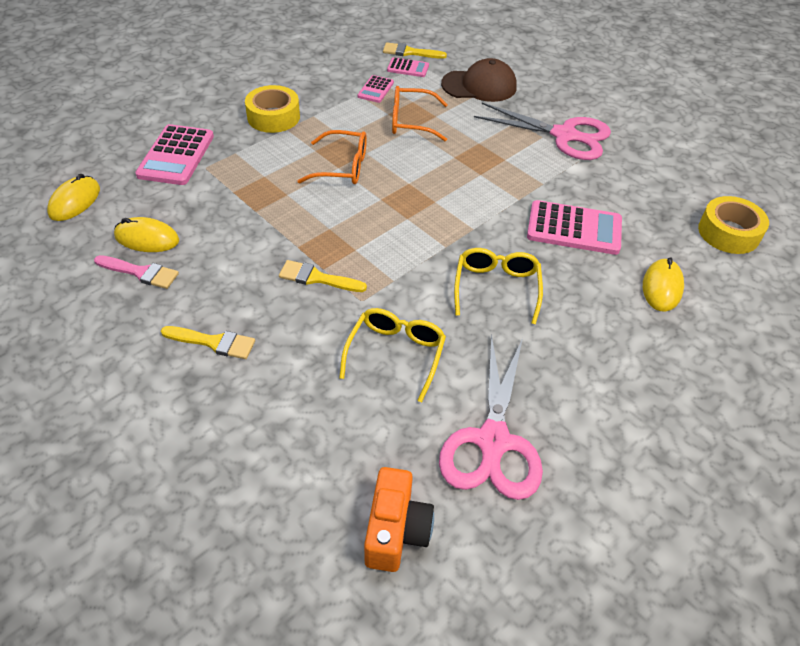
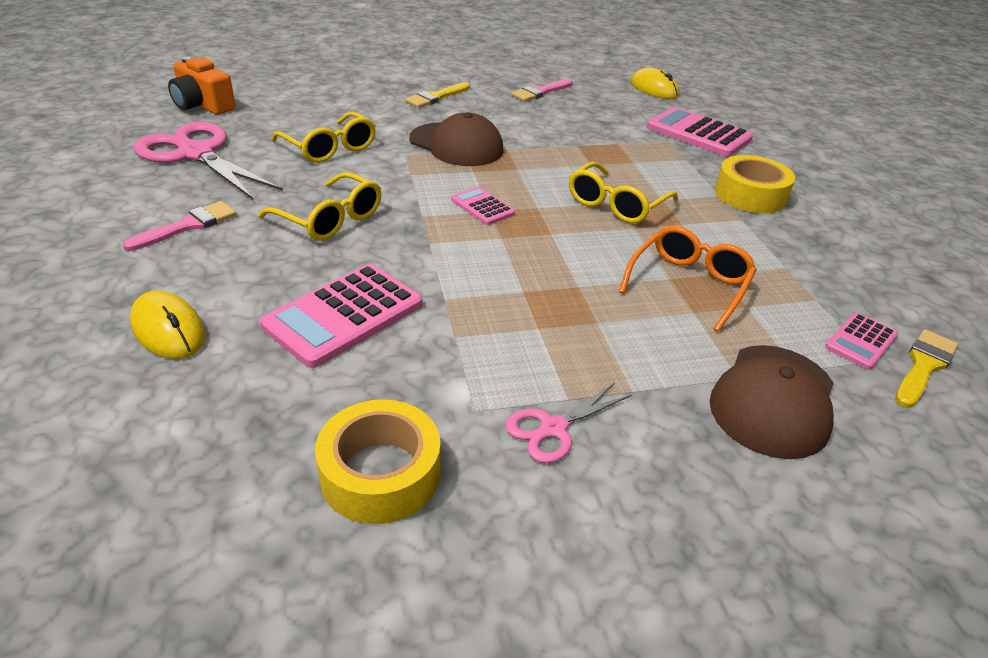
camera: 120 degrees right, 10 degrees down
yellow mouse [114,217,179,252] -> none
yellow brush [279,260,367,292] -> brown cap [409,112,503,166]
orange glasses [297,130,367,184] -> yellow glasses [569,161,678,223]
pink calculator [358,75,394,103] -> pink calculator moved to [451,187,515,225]
pink scissors [474,103,611,160] -> pink scissors [505,383,631,463], size x0.50
yellow tape [698,196,769,254] -> yellow tape moved to [315,399,440,524]
none -> pink brush [122,201,237,251]

